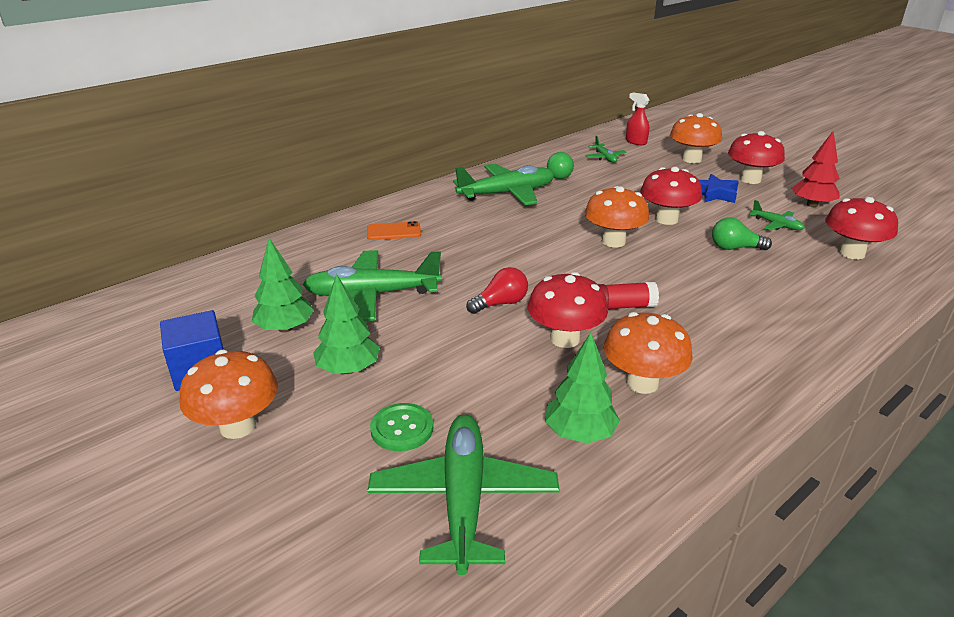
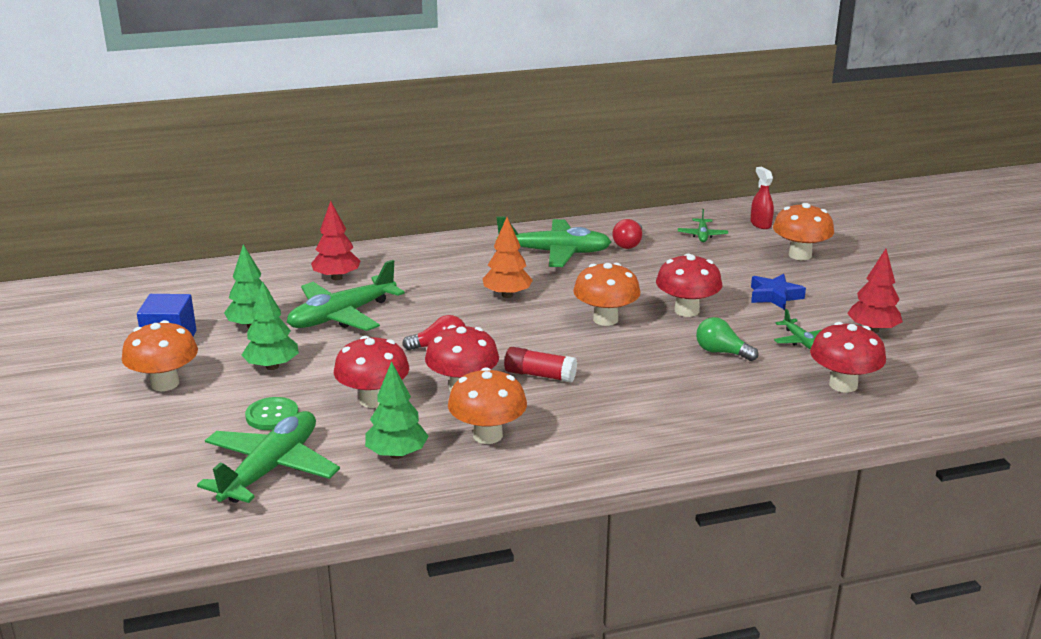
camera: 25 degrees right, 5 degrees down
green plane [302,250,442,321] -> green plane turned 60 degrees counterclockwise [287,260,405,331]
orange phone [367,221,421,240] -> none
green light bulb [547,152,574,179] -> red light bulb [613,219,642,249]
red mushroom [728,131,785,184] -> red mushroom moved to [334,336,409,408]
none -> red tree [311,201,361,280]
none -> orange tree [483,217,533,298]

